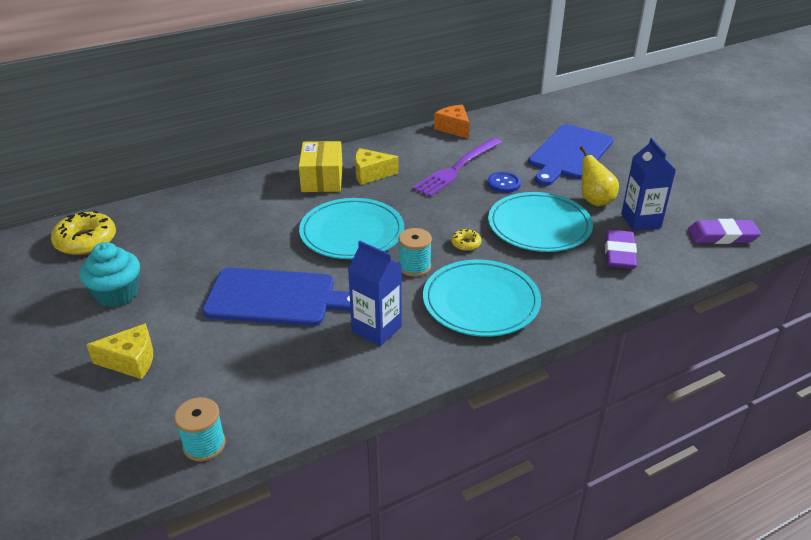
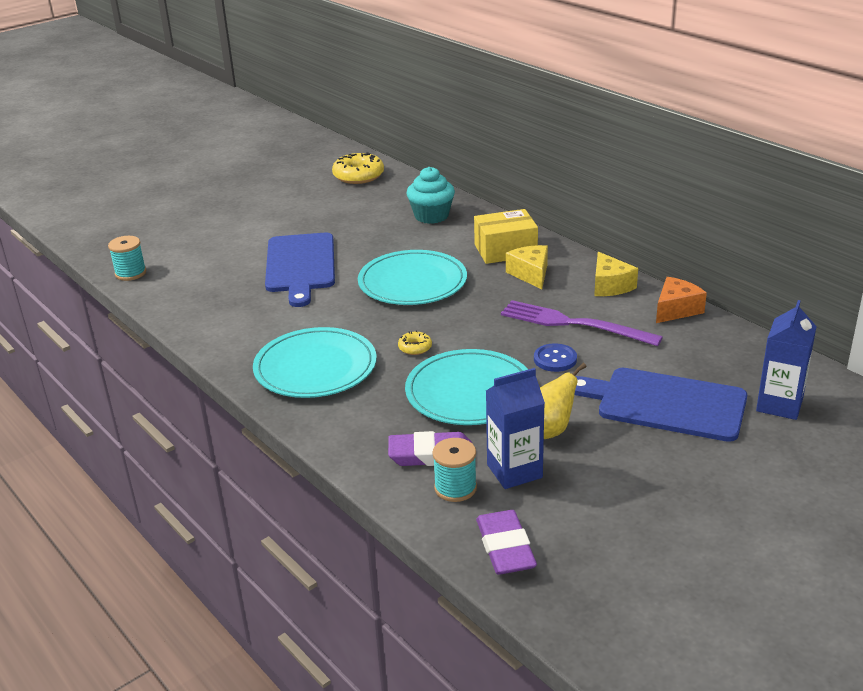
camera: 80 degrees right, 5 degrees down
turquoise cupcake [80,242,140,307] -> turquoise cupcake moved to [407,167,455,224]
yellow cheese [86,324,153,379] -> yellow cheese moved to [594,252,638,296]
blue carton [348,241,402,346] -> blue carton moved to [756,300,817,420]
turquoise spool [398,228,432,277] -> turquoise spool moved to [432,438,477,502]

